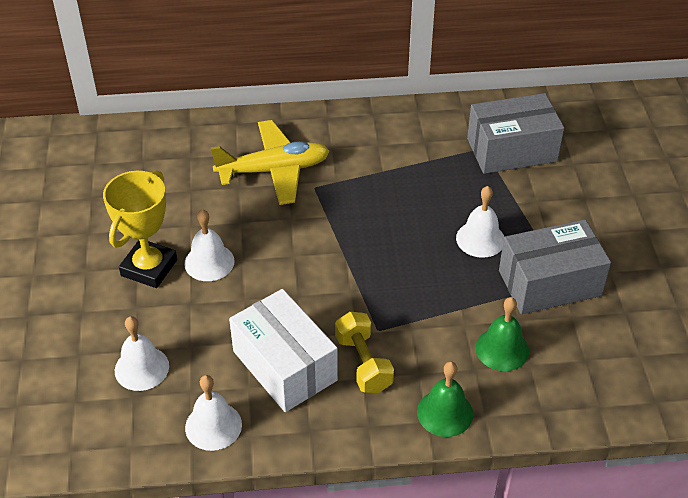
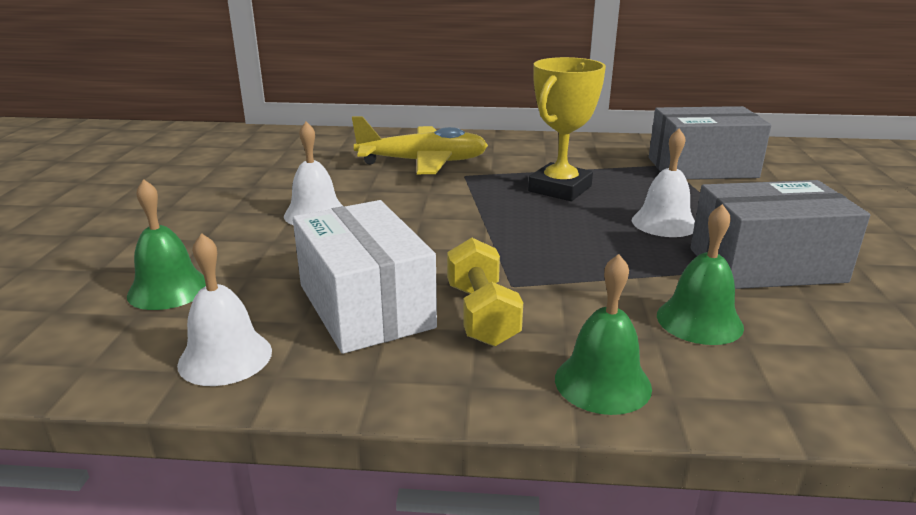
camera: 10 degrees right, 20 degrees down
yellow trophy [103,170,177,288] -> yellow trophy moved to [528,57,606,201]
white bell [115,316,169,391] -> green bell [127,179,206,310]

